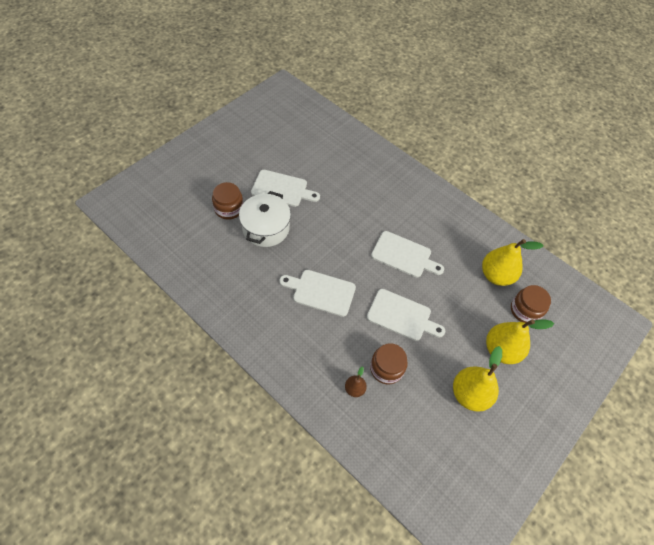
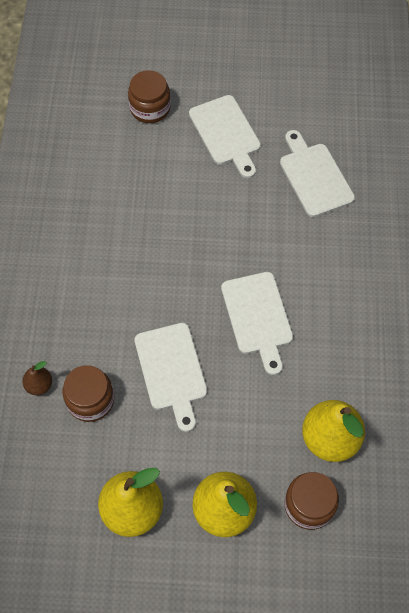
camera: 55 degrees right, 5 degrees up
white pot [239,191,291,247] -> none
white cutting board [279,270,356,317] -> white cutting board moved to [280,130,355,217]

